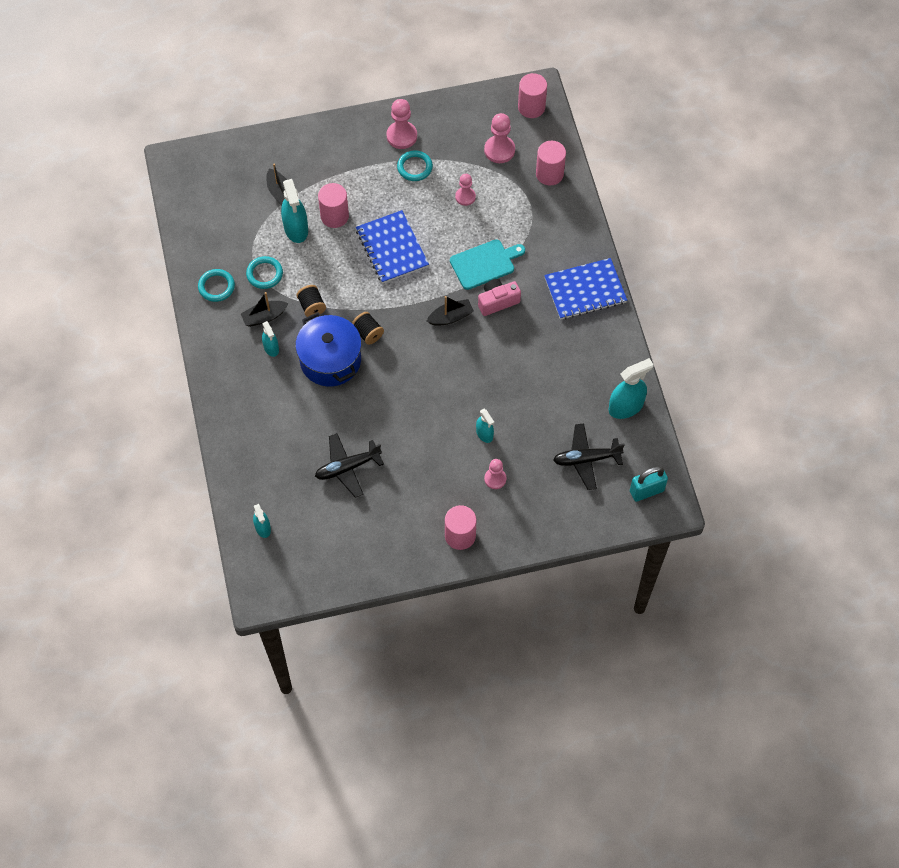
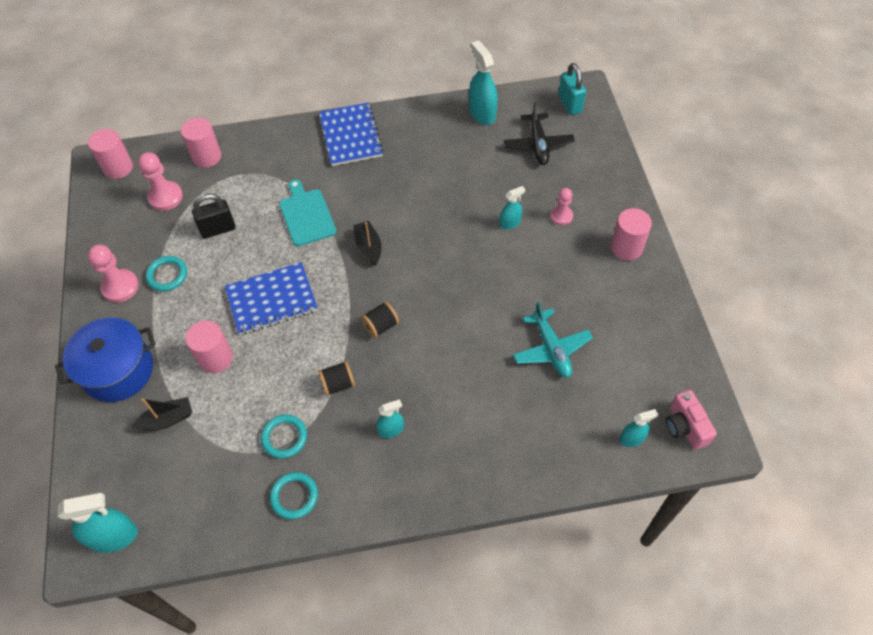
camera: 85 degrees left, 5 degrees down
black boat [241,292,288,327] -> none
turquoise spray bottle [281,179,308,243] -> turquoise spray bottle moved to [57,493,138,553]
blue pot [295,312,361,387] -> blue pot moved to [55,318,156,402]
black plane [315,433,384,498] -> turquoise plane [513,301,593,378]
pink pawn [455,174,476,206] -> black padlock [192,193,235,239]
pink camera [478,279,521,316] -> pink camera moved to [666,390,717,450]

